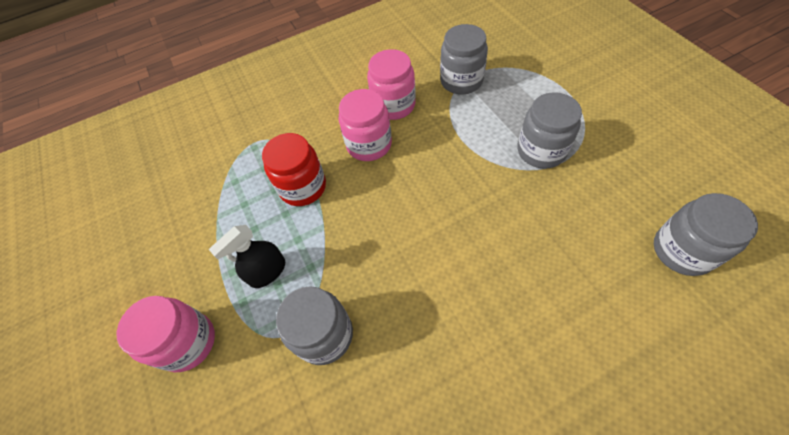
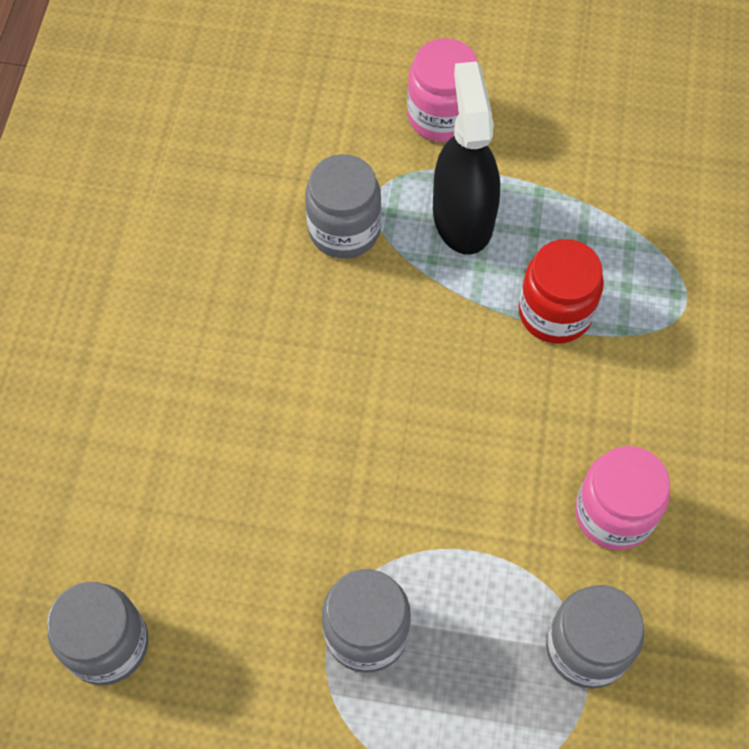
camera: 120 degrees right, 5 degrees up
black spray bottle [209,225,285,288] -> black spray bottle [433,61,500,255], size x1.66
pink jar [339,89,392,161] -> none

